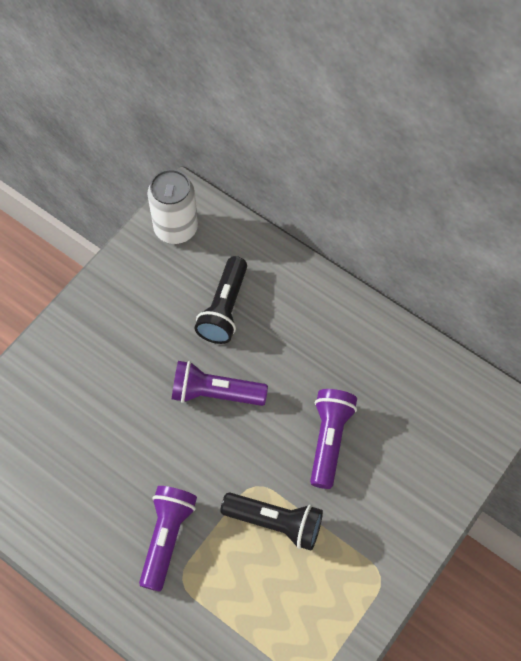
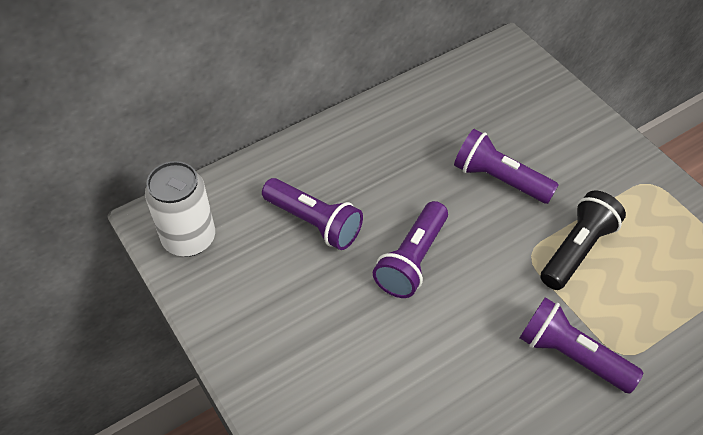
camera: 70 degrees left, 10 degrees down
black flashlight [194,256,247,344] -> purple flashlight [262,178,363,250]

